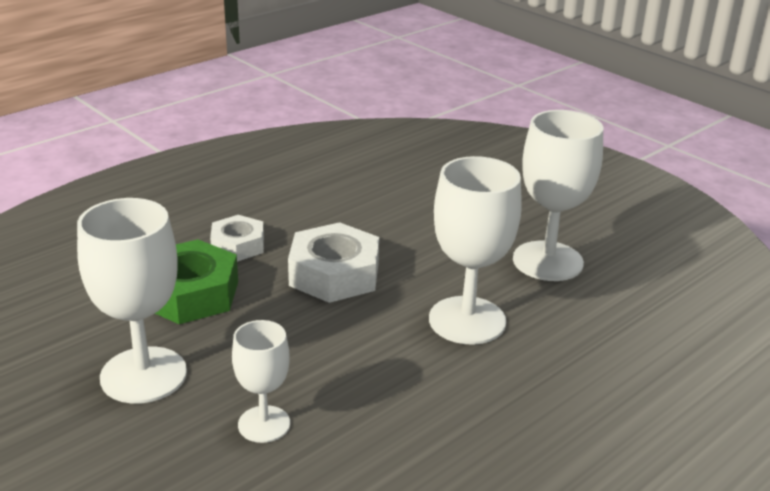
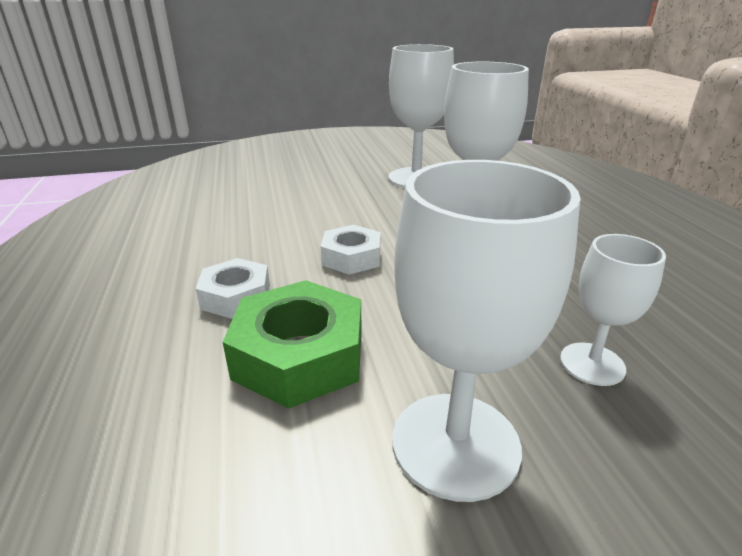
camera: 60 degrees left, 0 degrees up
white nut [288,222,379,303] -> white nut [321,225,380,275], size x0.62

